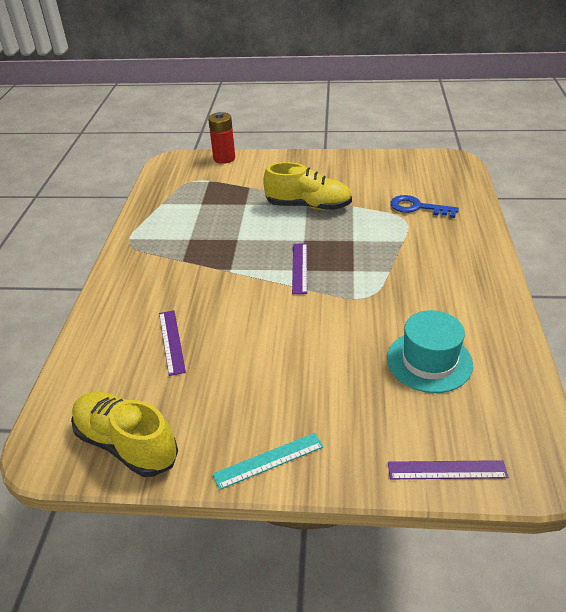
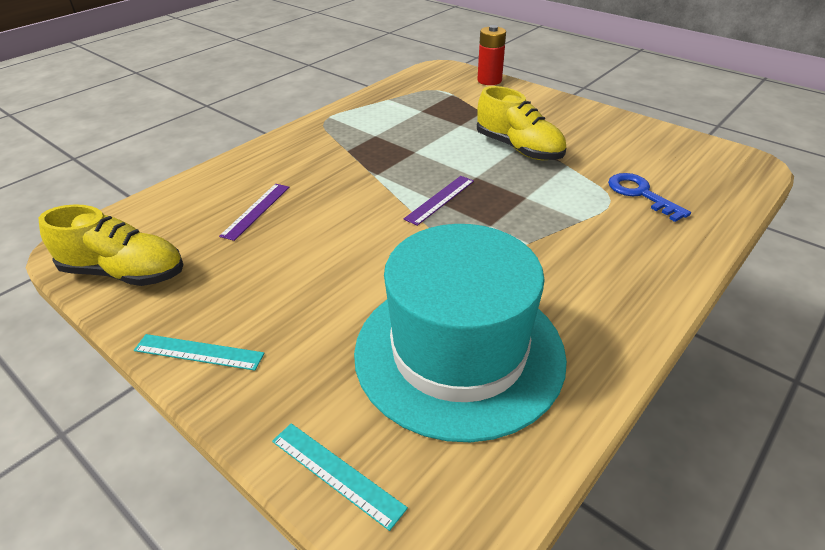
camera: 35 degrees right, 0 degrees up
yellow shoe [71,392,178,477] -> yellow shoe turned 120 degrees clockwise [39,204,184,286]
turquoise hat [387,310,473,393] -> turquoise hat [354,224,567,442], size x1.84
purple ruler [388,460,508,479] -> turquoise ruler [272,423,408,531]

